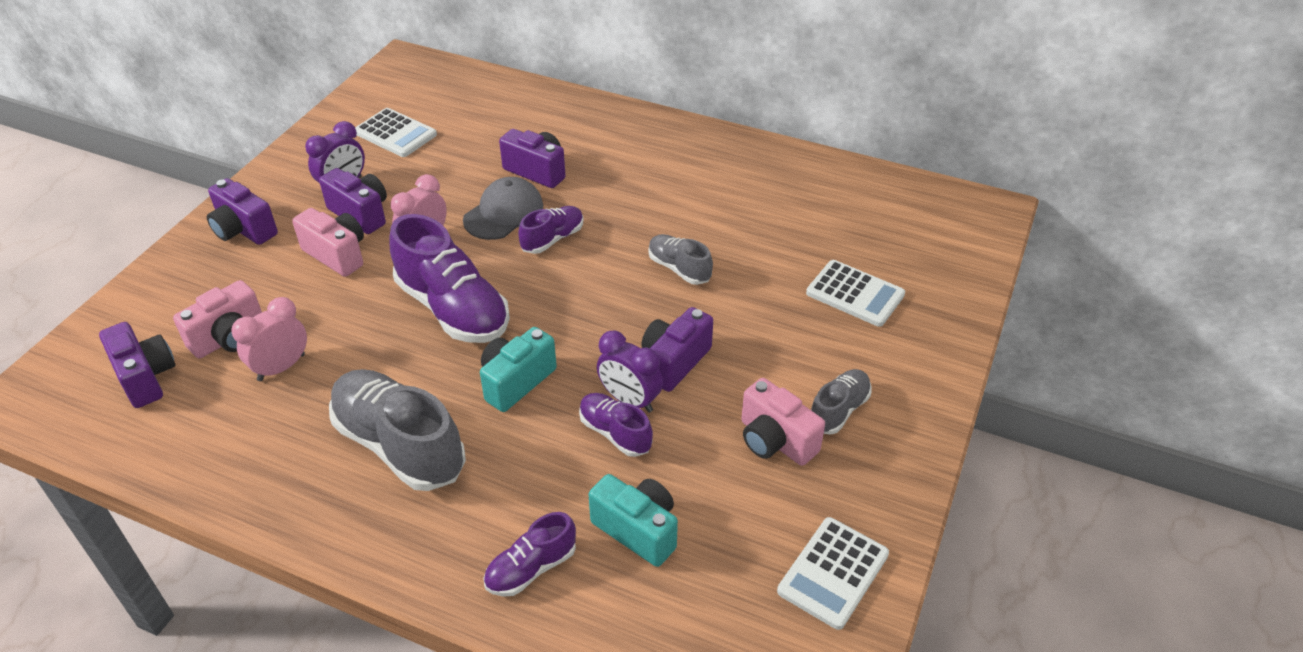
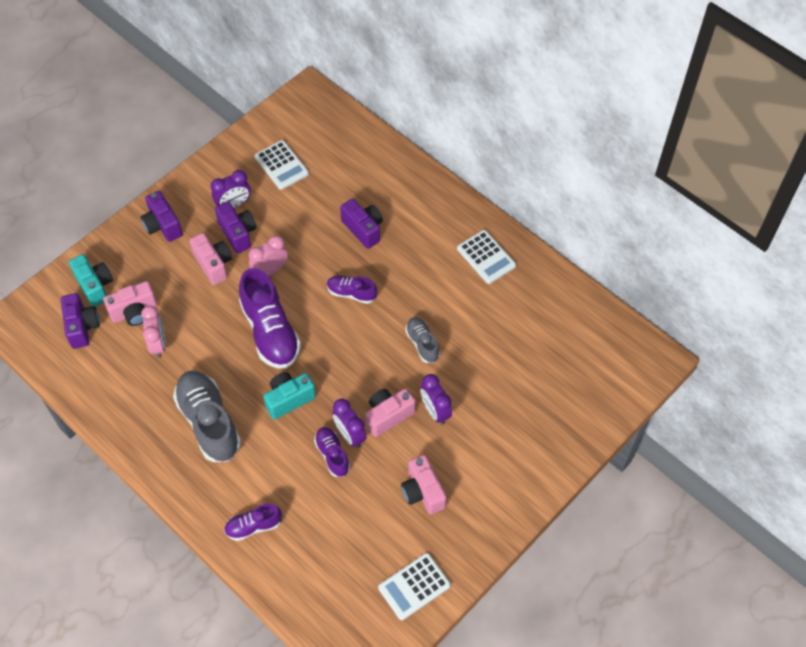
camera: 20 degrees right, 15 degrees up
pink clock [231,297,307,381] -> pink clock turned 105 degrees clockwise [141,305,166,358]
grey cap [463,177,543,240] -> none
purple shoe [518,206,583,254] -> purple shoe turned 135 degrees counterclockwise [327,276,377,304]
turquoise camera [589,474,678,567] -> turquoise camera moved to [69,254,113,307]
purple camera [641,307,713,392] -> pink camera [365,389,416,437]
white calculator [806,260,905,327] -> white calculator moved to [457,230,516,284]
grey shoe [811,369,872,435] -> none
none -> purple clock [420,374,452,425]

